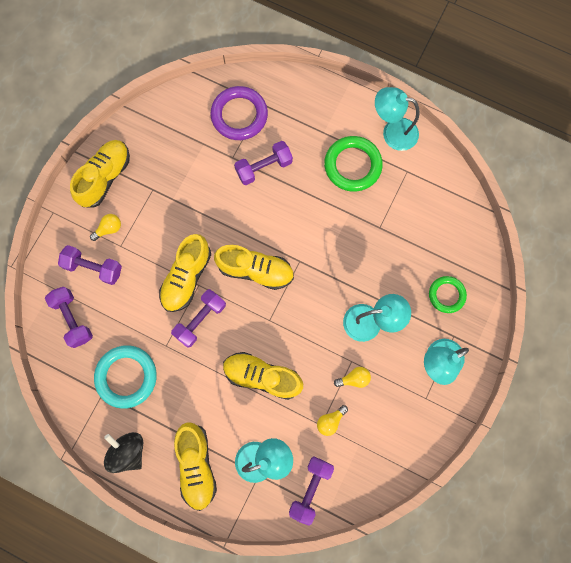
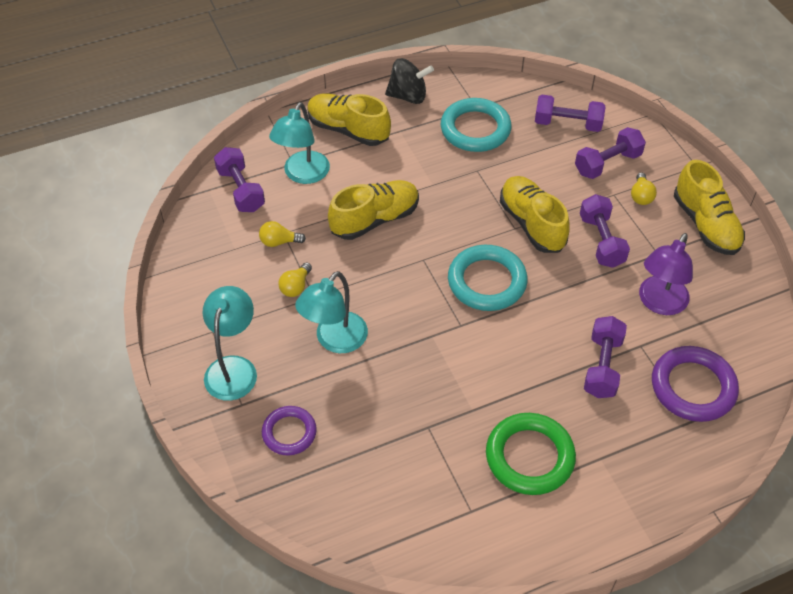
camera: 130 degrees right, 25 degrees down
purple dumbbell [171,289,226,347] -> purple dumbbell moved to [580,194,630,268]
yellow shoe [214,245,294,290] -> turquoise ring [448,245,528,311]
yellow light bulb [317,405,348,436] -> yellow light bulb turned 90 degrees counterclockwise [259,221,306,247]
turquoise lamp [375,87,420,151] -> none
green ring [429,276,467,313] -> purple ring [262,406,317,455]
none -> purple lamp [639,233,693,315]

